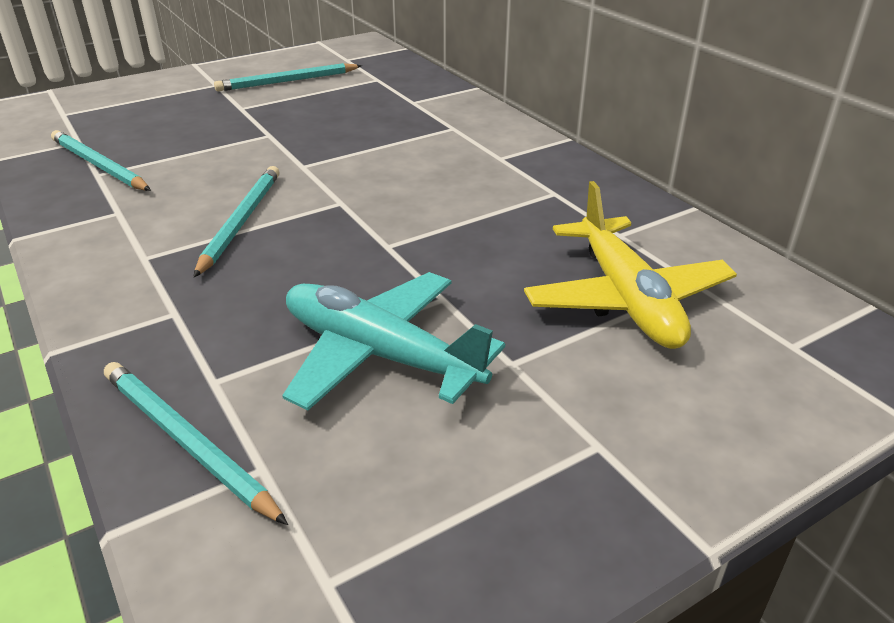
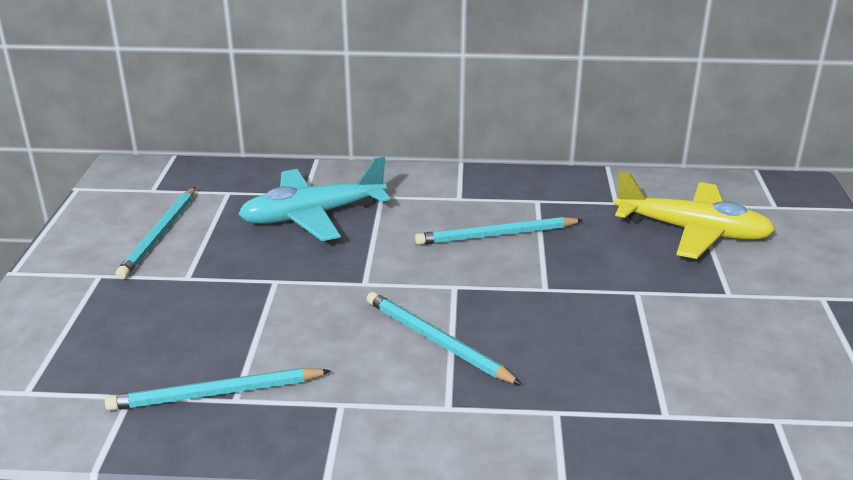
camera: 55 degrees left, 5 degrees down
turquoise pencil [104,362,288,525] -> turquoise pencil moved to [415,217,583,245]
turquoise plane [282,272,505,411] -> turquoise plane moved to [238,157,390,241]

